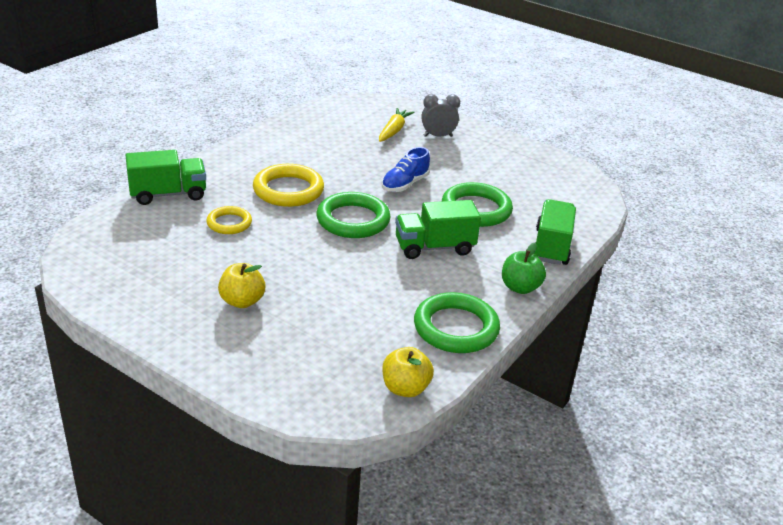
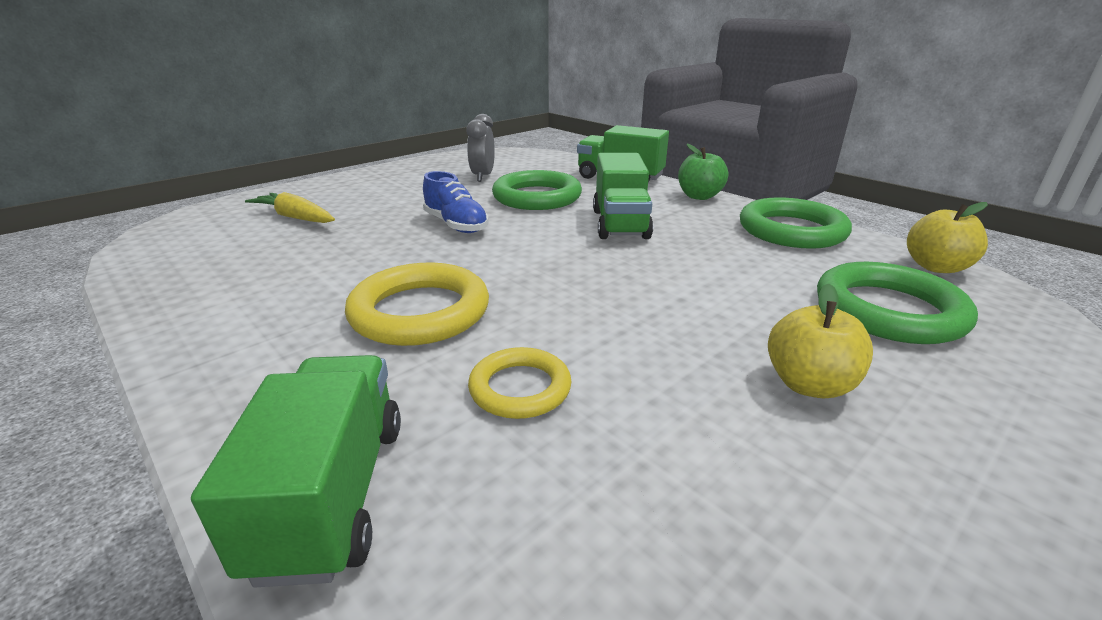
camera: 75 degrees left, 5 degrees down
green ring [316,192,391,238] -> green ring moved to [817,262,978,344]
grey clock [421,94,460,137] -> grey clock moved to [467,114,495,182]

